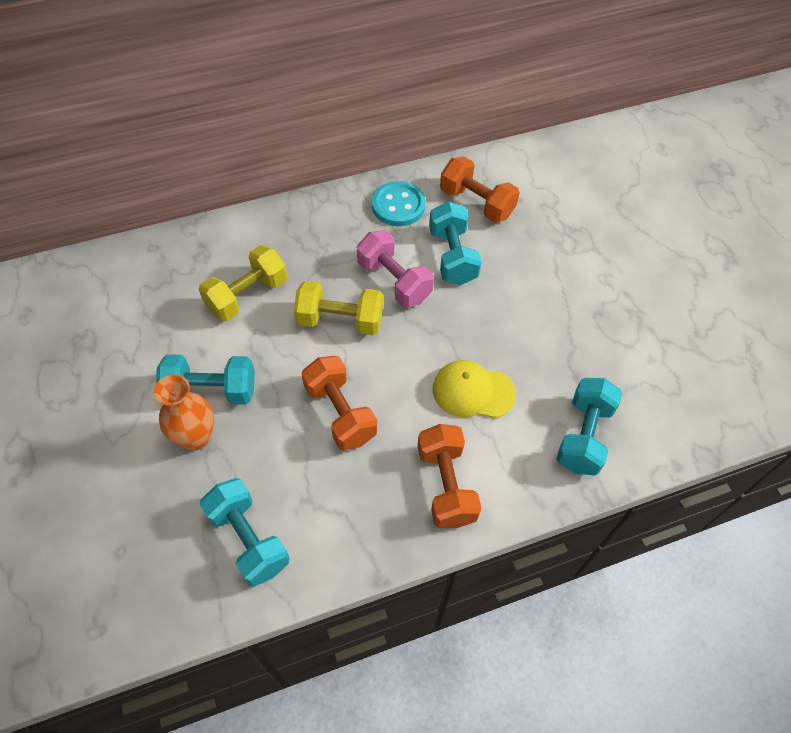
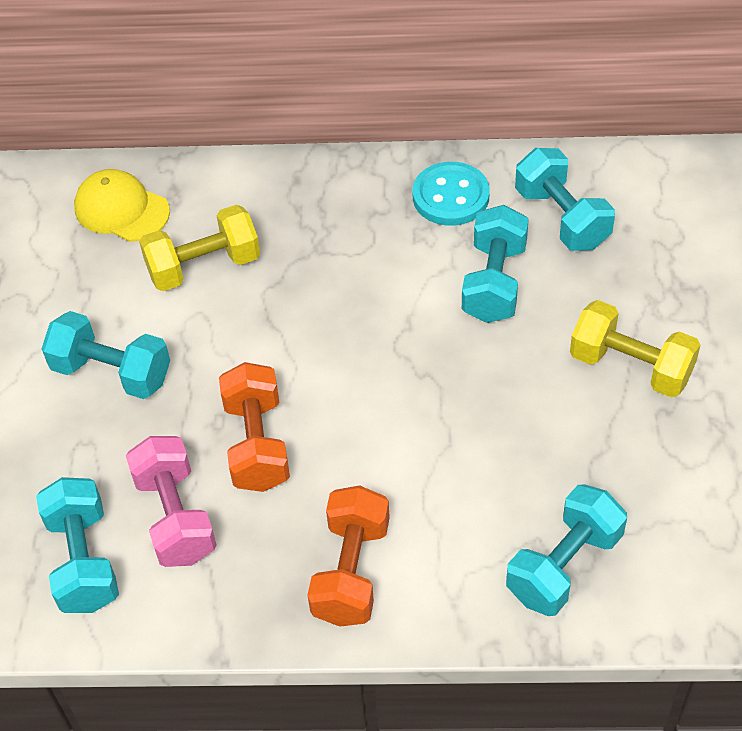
camera: 25 degrees right, 5 degrees down
orange vase [154,374,214,451] -> none
yellow dumbbell [294,281,383,335] -> yellow dumbbell moved to [570,300,700,397]
pink dumbbell [357,230,434,307] -> pink dumbbell moved to [126,436,217,567]
yellow cap [433,360,516,418] -> yellow cap moved to [74,169,170,242]
orange dumbbell [440,156,520,223] -> turquoise dumbbell [515,148,615,251]

